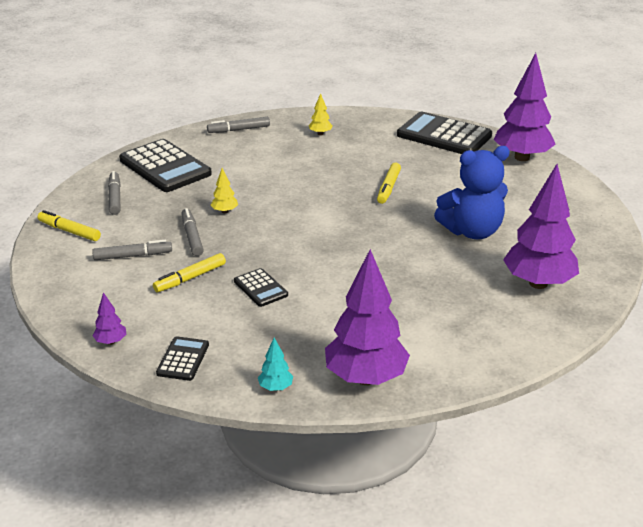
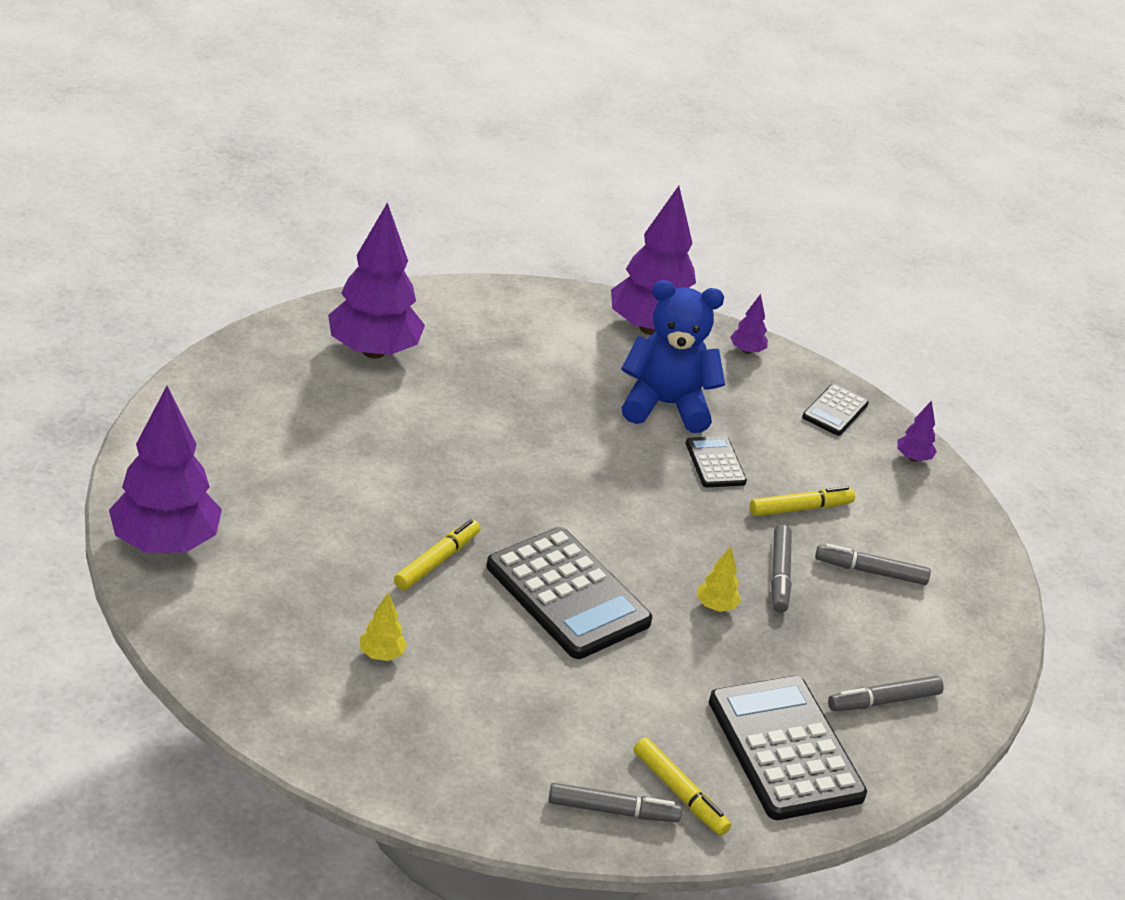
camera: 165 degrees left, 5 degrees up
yellow marker [38,210,101,241] -> yellow marker moved to [634,737,731,836]
grey marker [108,171,121,215] -> grey marker turned 60 degrees clockwise [828,676,944,711]
turquoise tree [258,338,293,391] -> purple tree [730,294,768,354]
yellow tree [309,93,332,135] -> yellow tree moved to [360,592,407,661]
black calculator [397,112,492,154] -> black calculator moved to [486,527,652,659]
blue teddy bear [434,146,510,239] -> blue teddy bear moved to [621,280,725,433]

